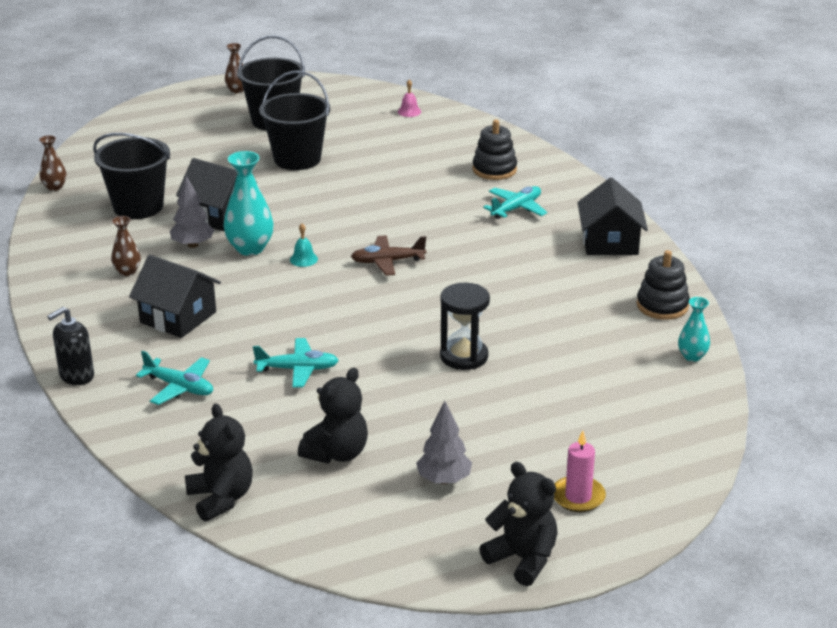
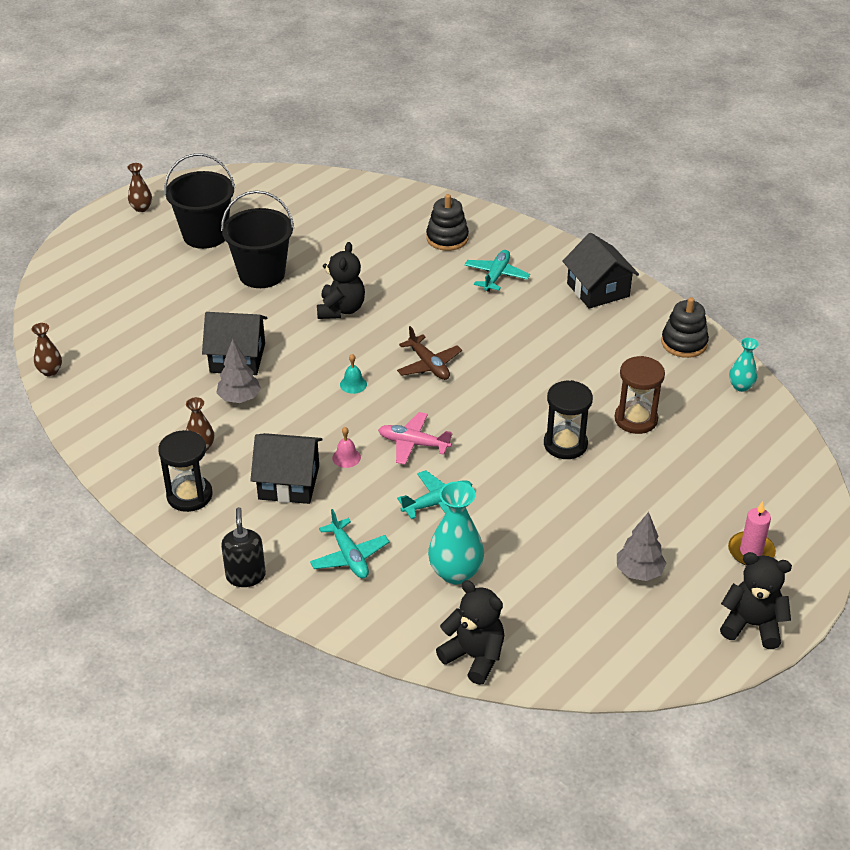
camera: 25 degrees left, 10 degrees up
black soap dispenser [47,307,94,385] -> black soap dispenser turned 150 degrees clockwise [221,507,266,587]
black bucket [93,133,170,219] -> none
turquoise plane [136,351,213,405] -> turquoise plane turned 60 degrees clockwise [310,509,389,579]
turquoise vase [223,151,274,256] -> turquoise vase moved to [428,481,484,585]
black teddy bear [298,368,368,463] -> black teddy bear moved to [317,242,365,319]
brown plane [351,235,427,276] -> brown plane turned 90 degrees counterclockwise [397,326,462,380]
pink bell [398,79,421,117] -> pink bell moved to [332,427,361,468]
none -> black hourglass [158,430,213,512]
none -> pink plane [378,412,453,465]
none -> brown hourglass [614,356,665,434]

